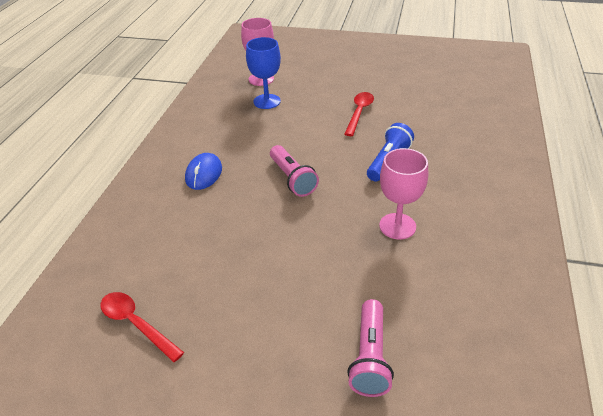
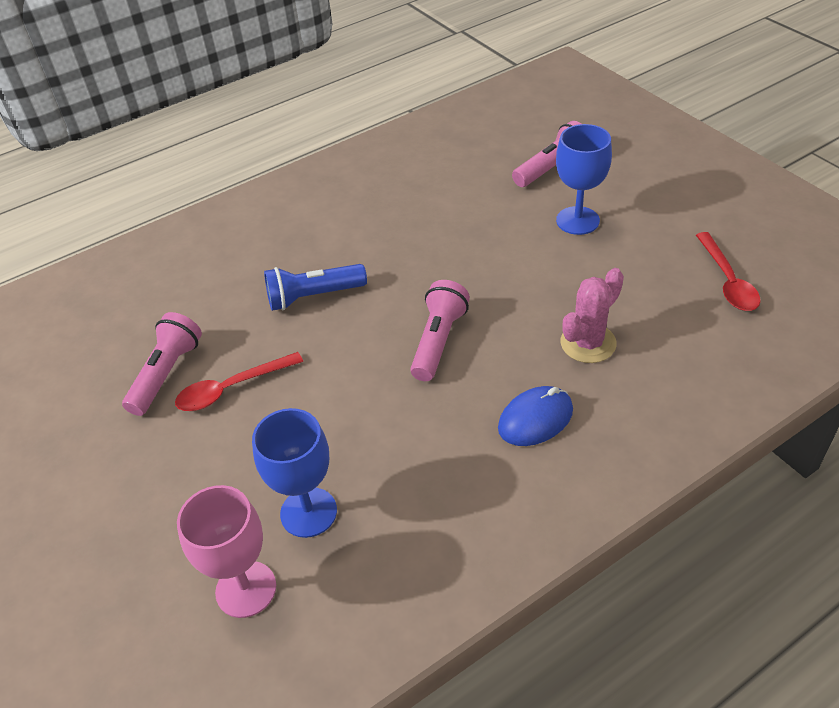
camera: 135 degrees left, 5 degrees up
pink goblet [379,148,428,239] -> none
none -> pink flashlight [122,312,202,416]
none -> blue goblet [556,124,612,235]
none -> pink cactus [561,268,624,363]

